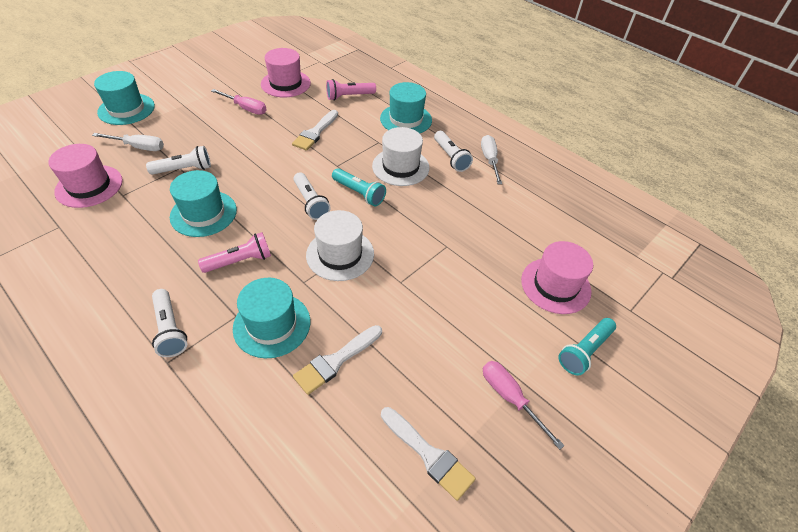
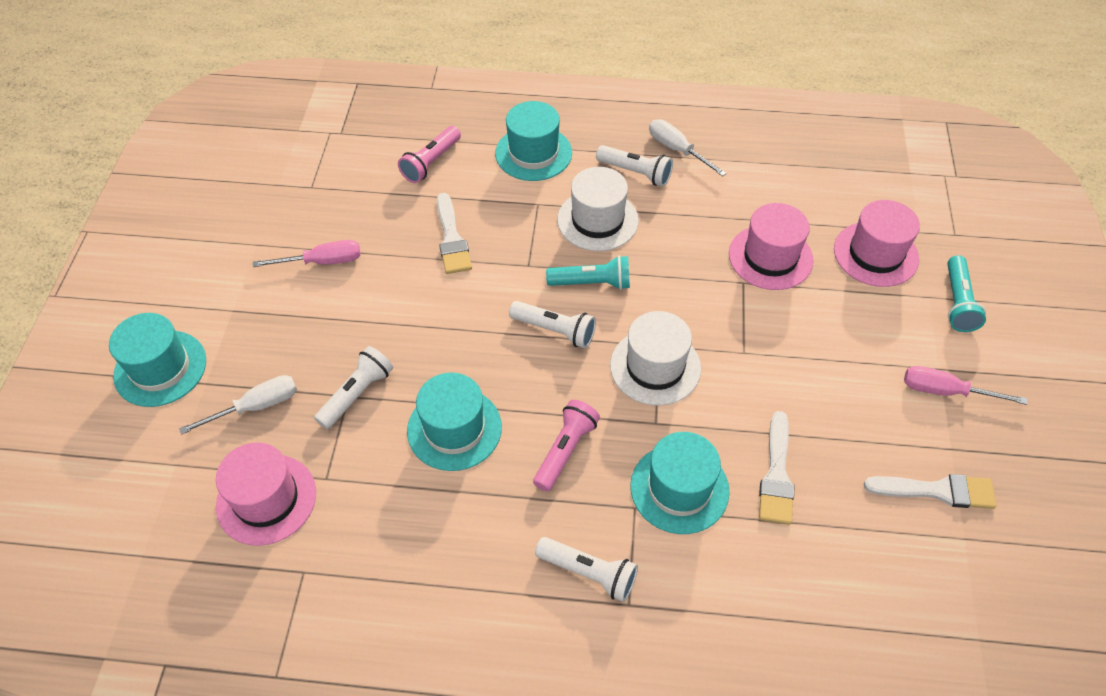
camera: 35 degrees left, 5 degrees up
pink hat [261,48,311,97] -> pink hat moved to [729,203,813,290]

